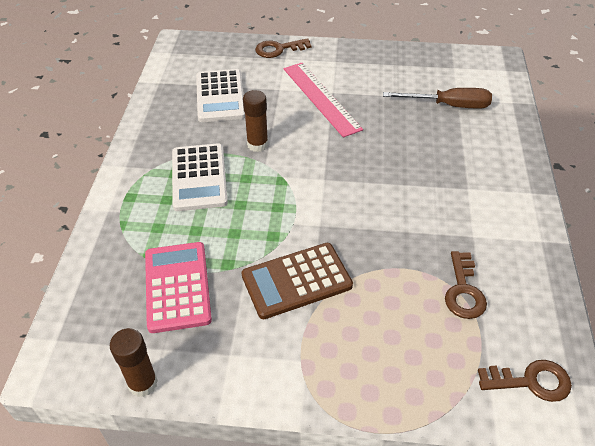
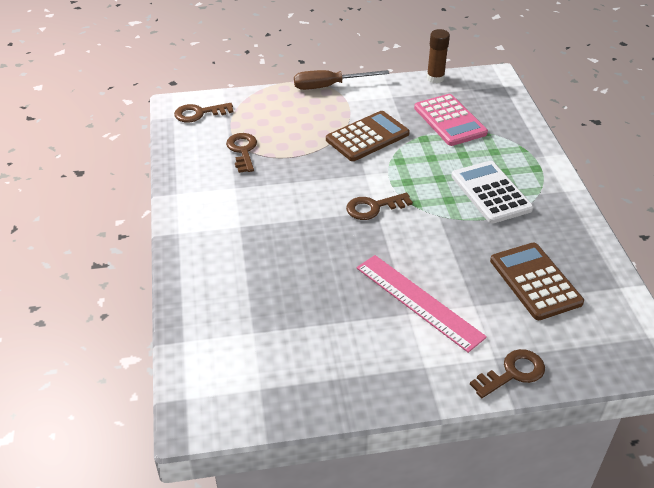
camera: 165 degrees right, 5 degrees down
white calculator [196,69,245,122] -> brown calculator [490,243,584,320]
brown glue stick [243,90,268,152] -> none
brown screwdriver [383,88,492,108] -> brown screwdriver moved to [294,70,389,90]
none -> brown key [346,192,413,220]

